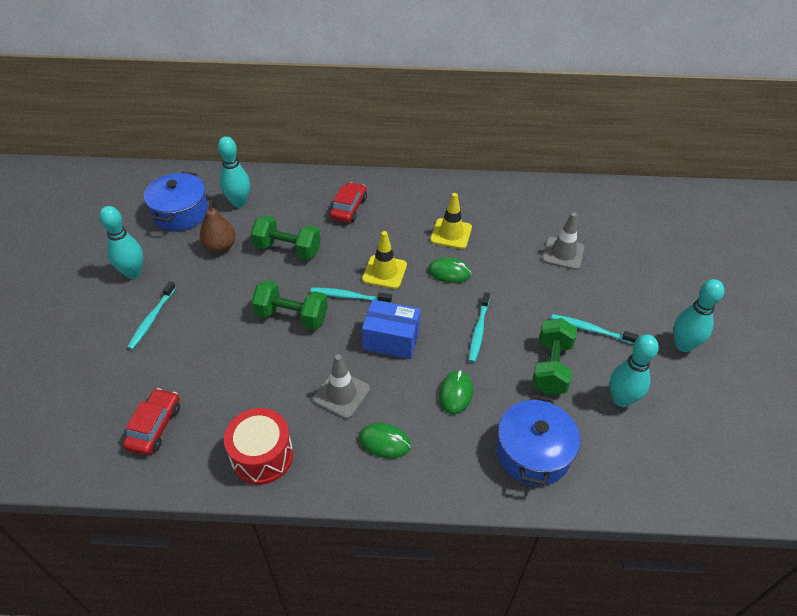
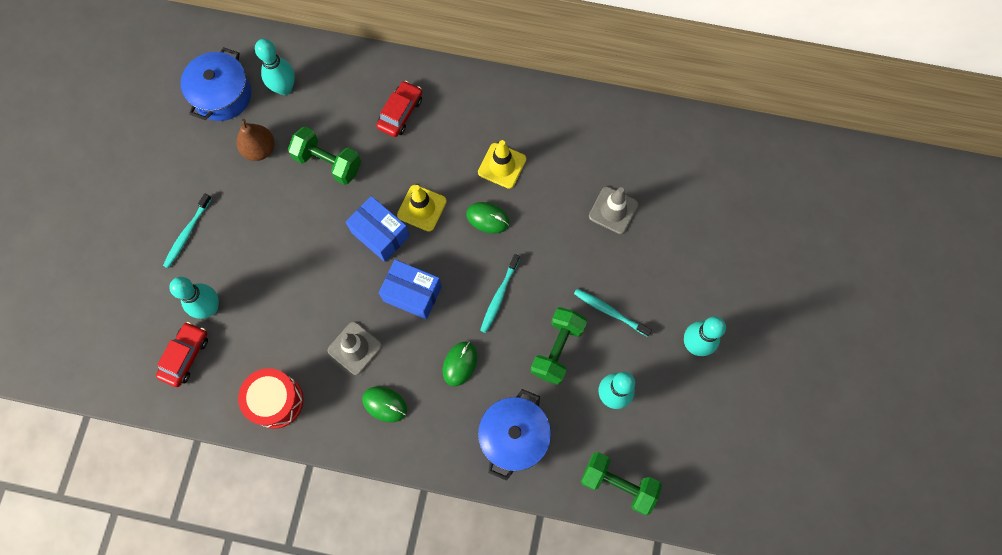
camera: 10 degrees right, 25 degrees up
turquoise bowling pin [99,206,143,279] -> turquoise bowling pin moved to [169,277,219,319]
green dumbbell [251,280,328,330] -> green dumbbell moved to [581,452,662,515]
turquoise toothbrush [310,287,392,303] -> blue box [346,196,410,262]

